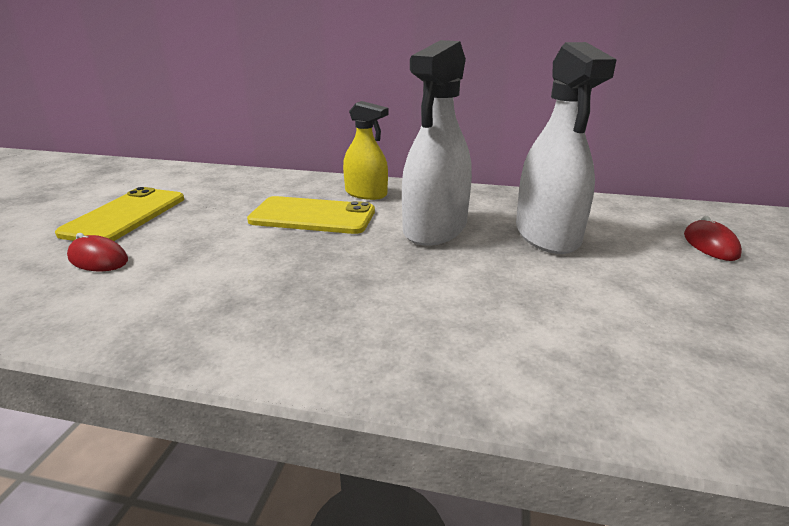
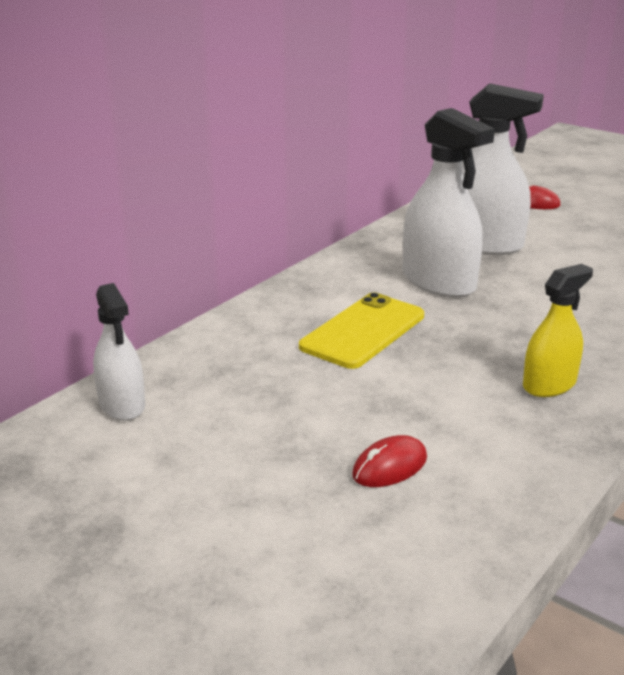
camera: 65 degrees left, 0 degrees up
yellow phone [55,187,184,241] -> none
yellow spray bottle [343,101,388,200] -> yellow spray bottle moved to [523,264,593,397]
none -> white spray bottle [93,283,145,421]

